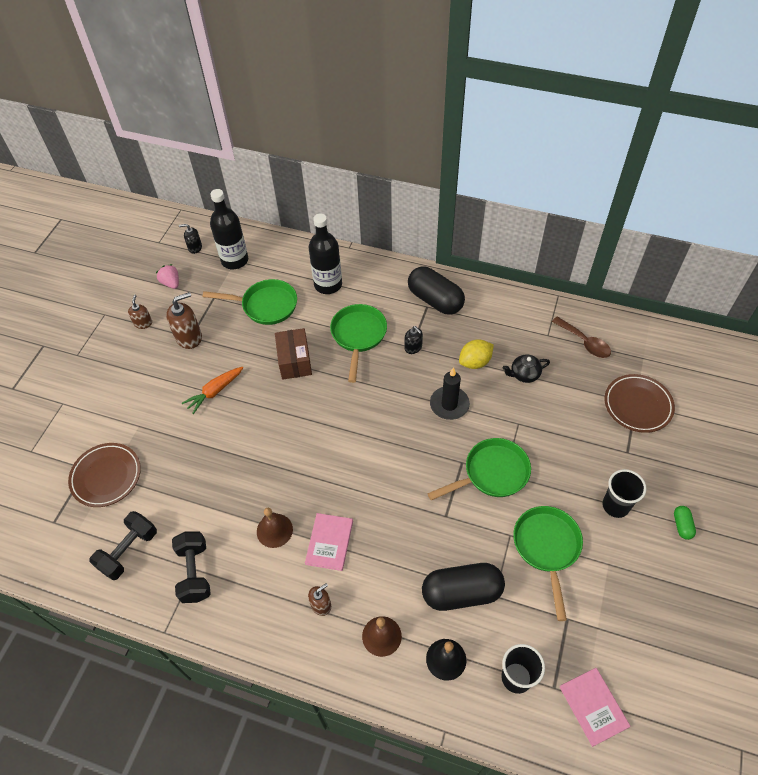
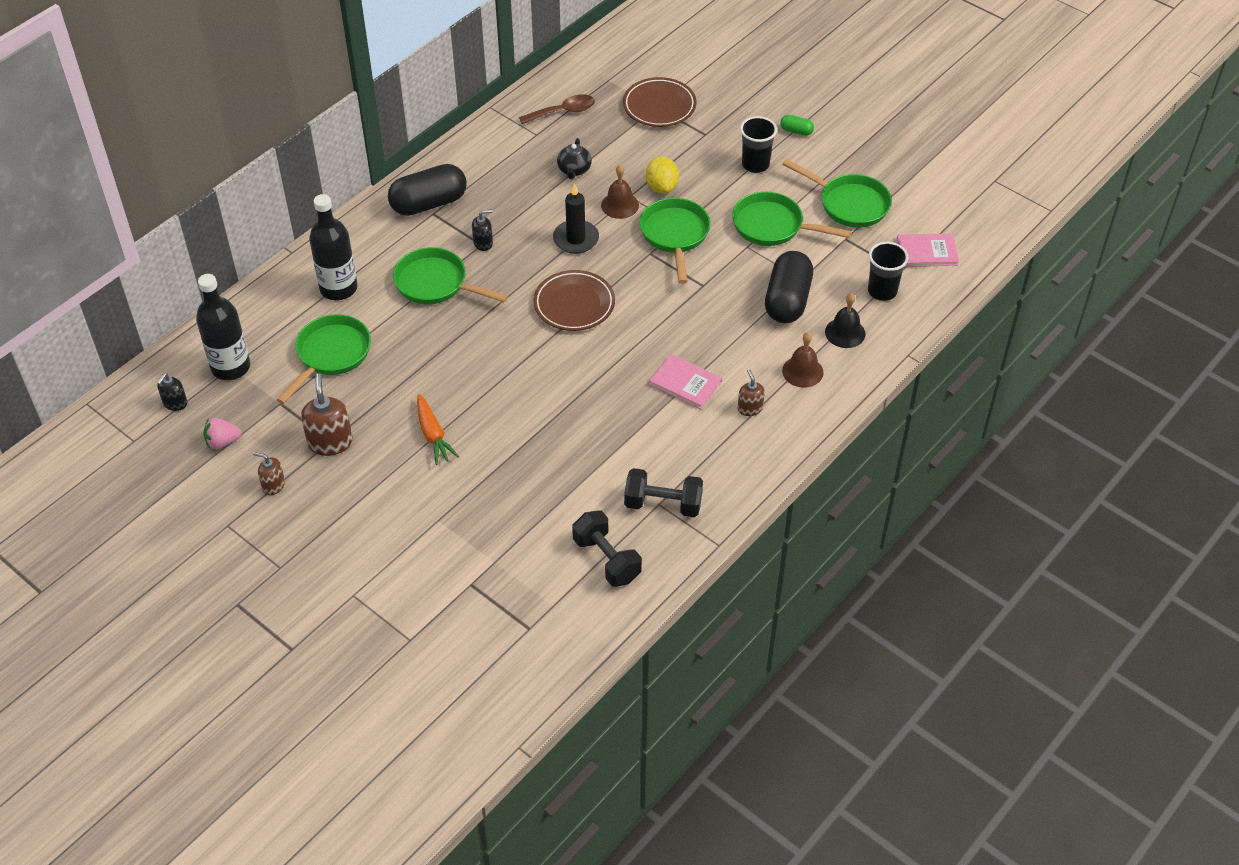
camera: 70 degrees left, 5 degrees down
brown plate [68,443,141,507] -> brown plate moved to [533,270,615,331]
brown bell [257,508,293,548] -> brown bell moved to [601,165,639,219]
brown box [275,328,312,380] -> none
yellow lemon [459,339,494,369] -> yellow lemon moved to [646,157,679,193]
none -> green pan [783,159,892,228]

